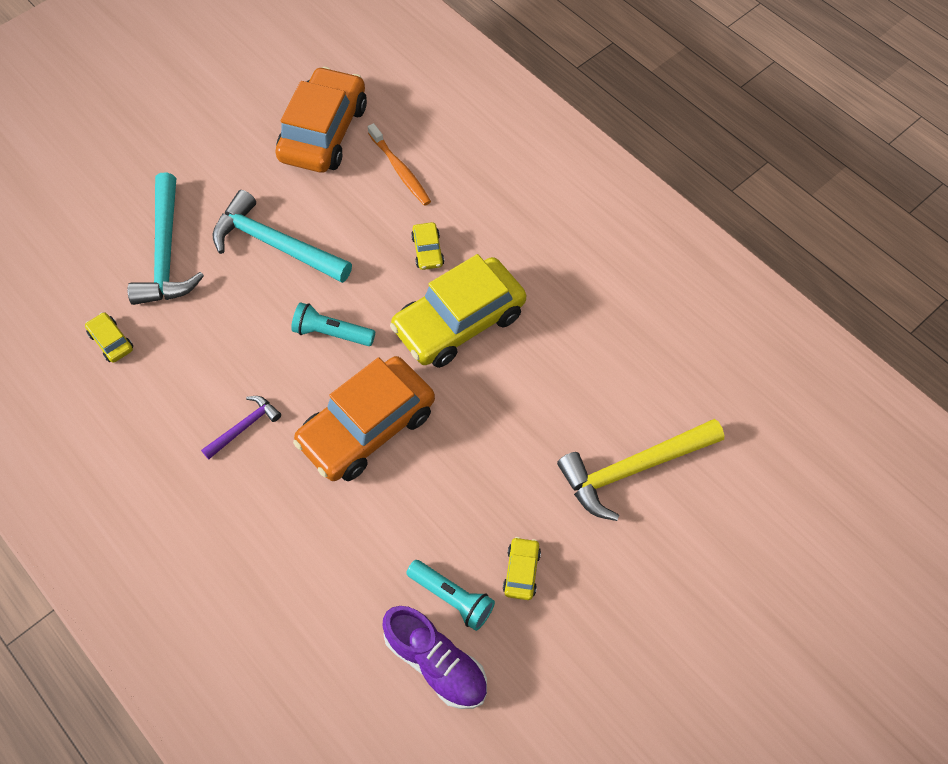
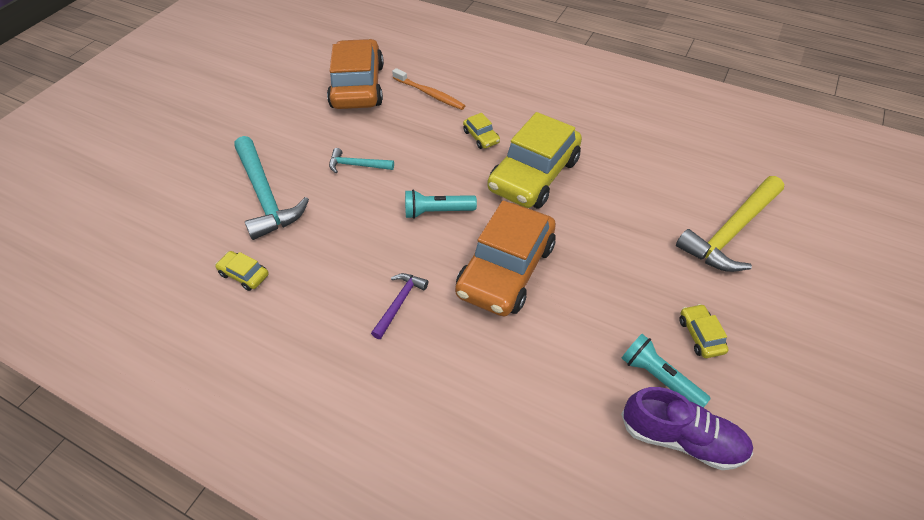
camera: 20 degrees left, 10 degrees down
turquoise hammer [212,190,352,283] -> turquoise hammer [329,148,394,174], size x0.51
turquoise flashlight [407,560,495,631] -> turquoise flashlight turned 150 degrees counterclockwise [622,334,711,408]

